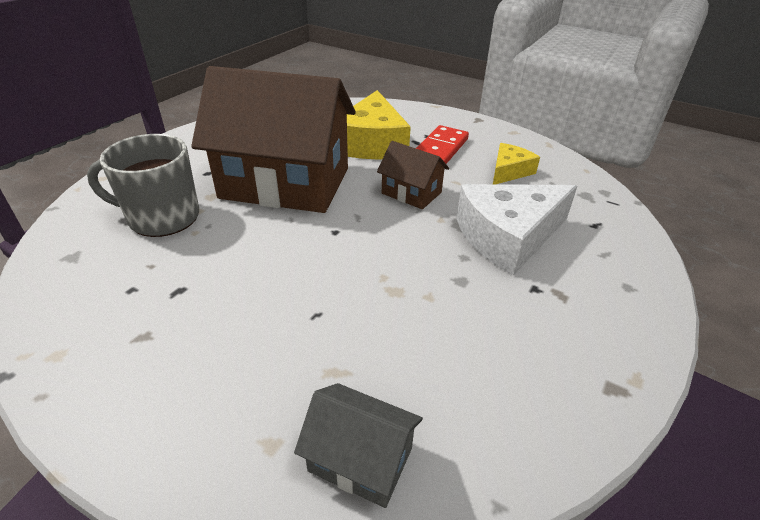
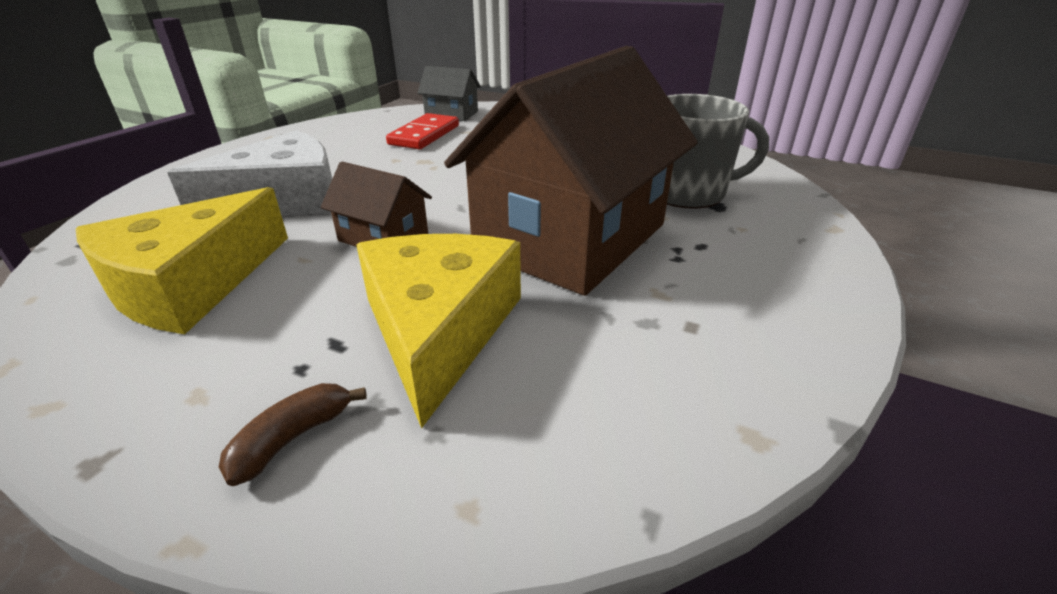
camera: 175 degrees right, 5 degrees down
brown house [191,66,356,213] -> brown house turned 60 degrees counterclockwise [444,46,698,296]
red domino [416,125,469,164] -> red domino moved to [386,113,459,149]
yellow cheese [493,143,540,184] -> yellow cheese [76,187,288,334], size x1.84
none -> brown banana [219,383,367,486]

